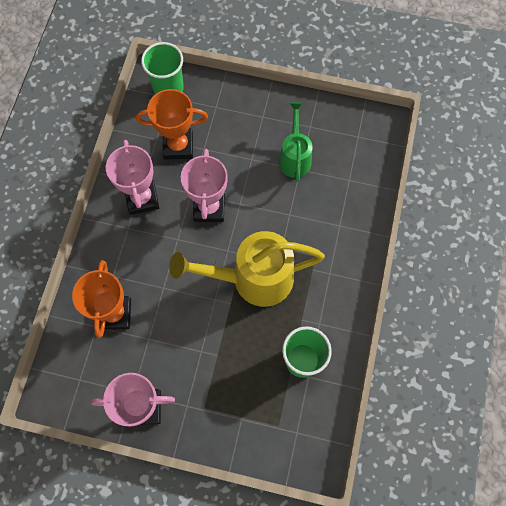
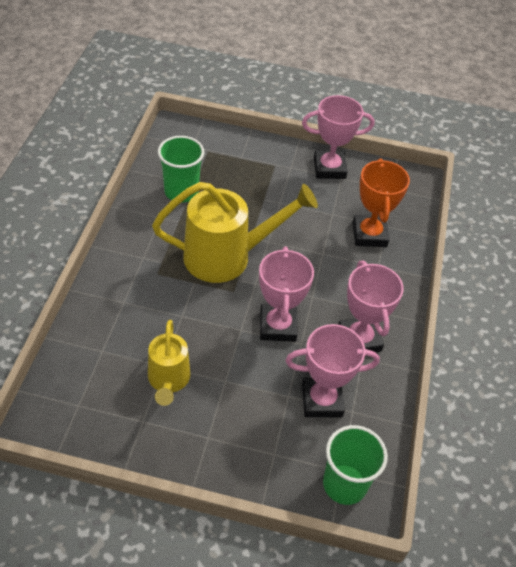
camera: 175 degrees right, 20 degrees down
orange trophy [136,89,208,160] -> pink trophy [285,324,380,417]
green watering can [279,102,313,182] -> yellow watering can [148,320,191,406]

